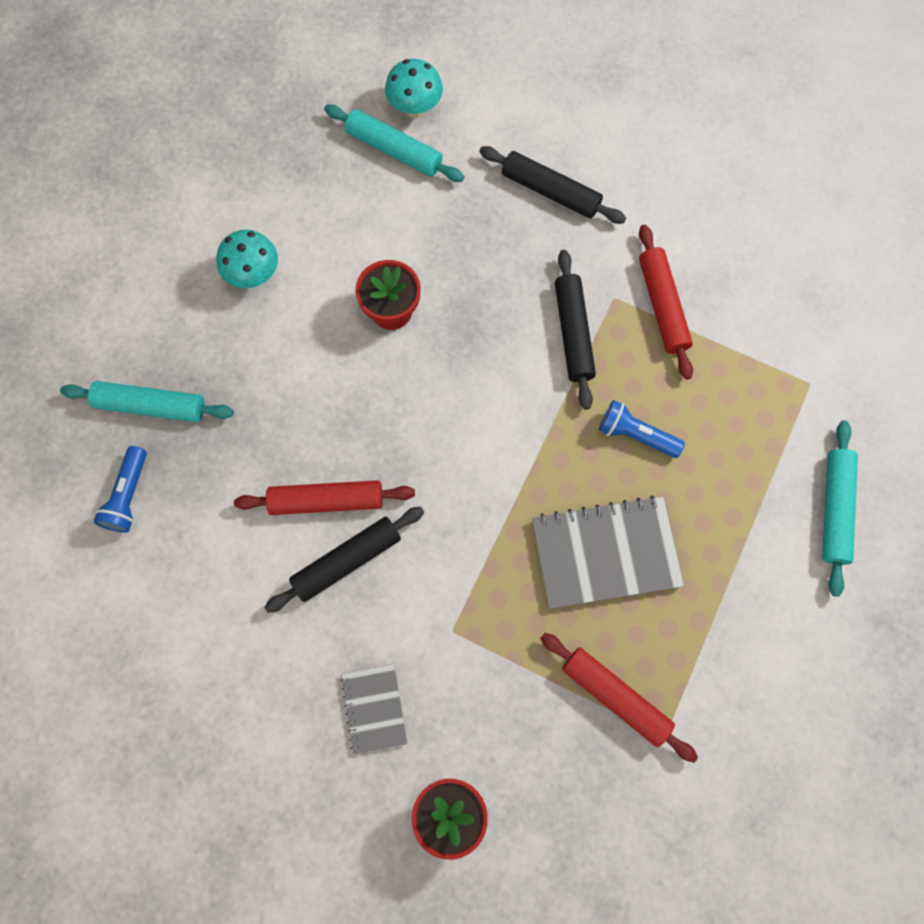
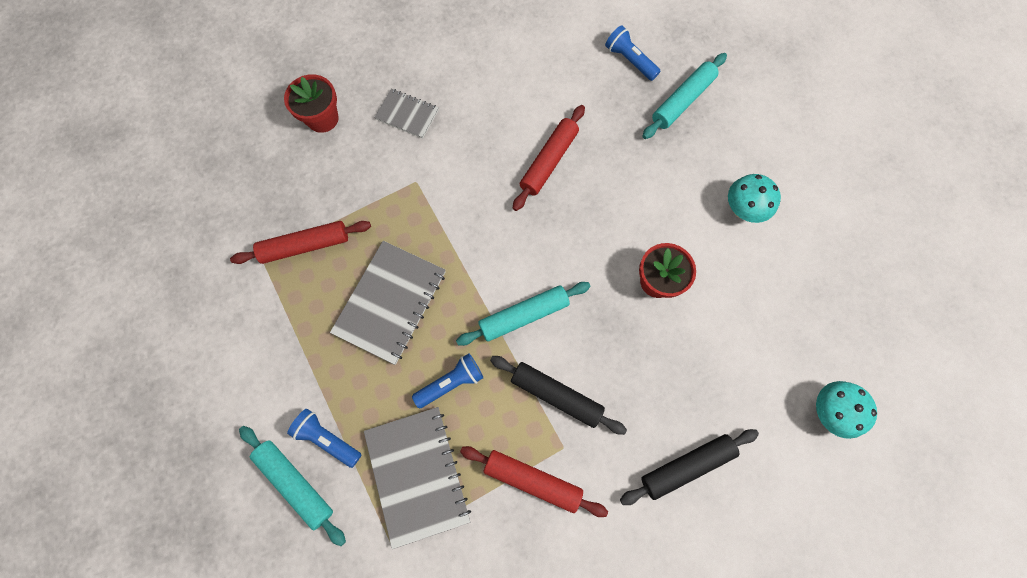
camera: 125 degrees right, 0 degrees up
black rolling pin [264,506,424,613] -> none
turquoise rolling pin [324,104,464,182] -> turquoise rolling pin moved to [456,282,591,346]
none -> blue flashlight [287,409,361,468]
none -> grey notebook [364,407,471,549]

